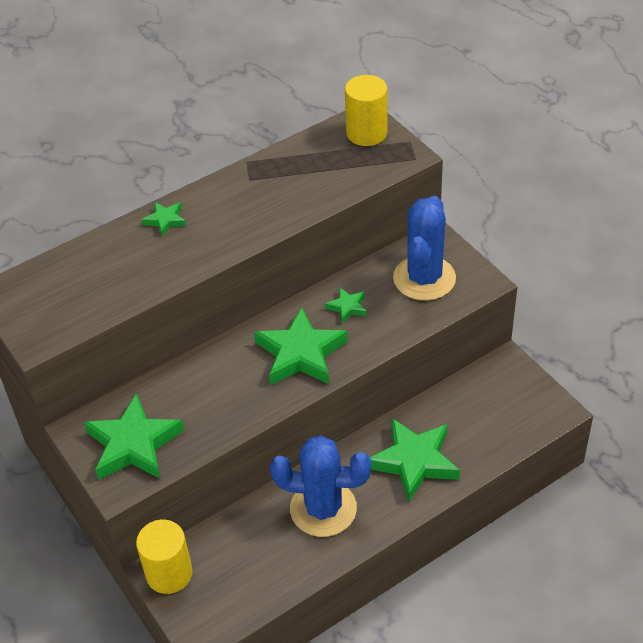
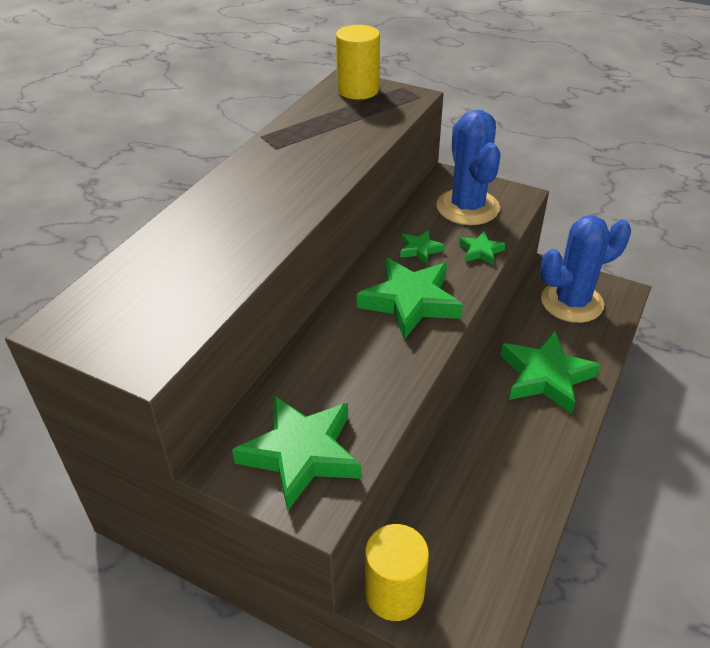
camera: 30 degrees left, 5 degrees down
green star [142,202,186,236] -> green star moved to [459,232,506,265]
blue cactus [270,435,371,537] -> blue cactus moved to [540,216,631,323]

